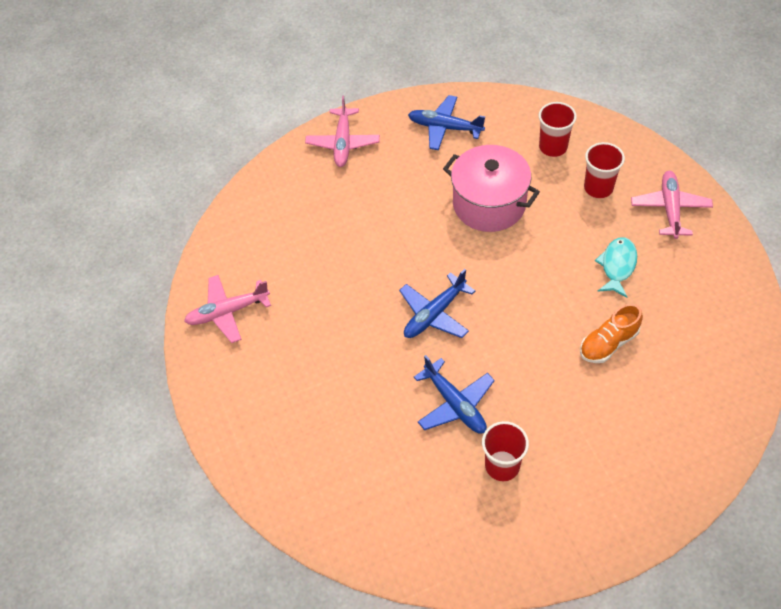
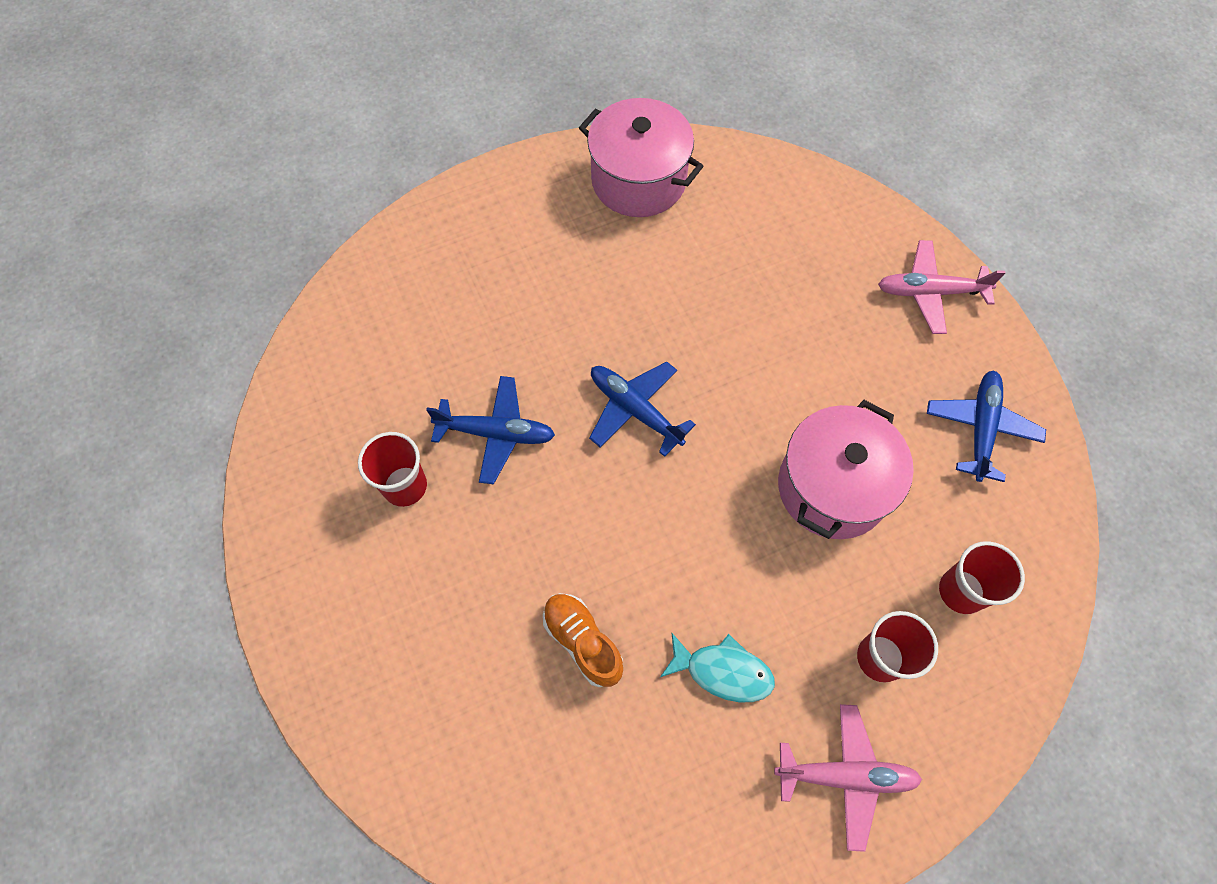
camera: 85 degrees right, 10 degrees up
pink plane [184,275,271,343] -> pink pot [579,98,703,217]
blue plane [414,355,495,434] -> blue plane turned 135 degrees counterclockwise [426,376,555,484]

